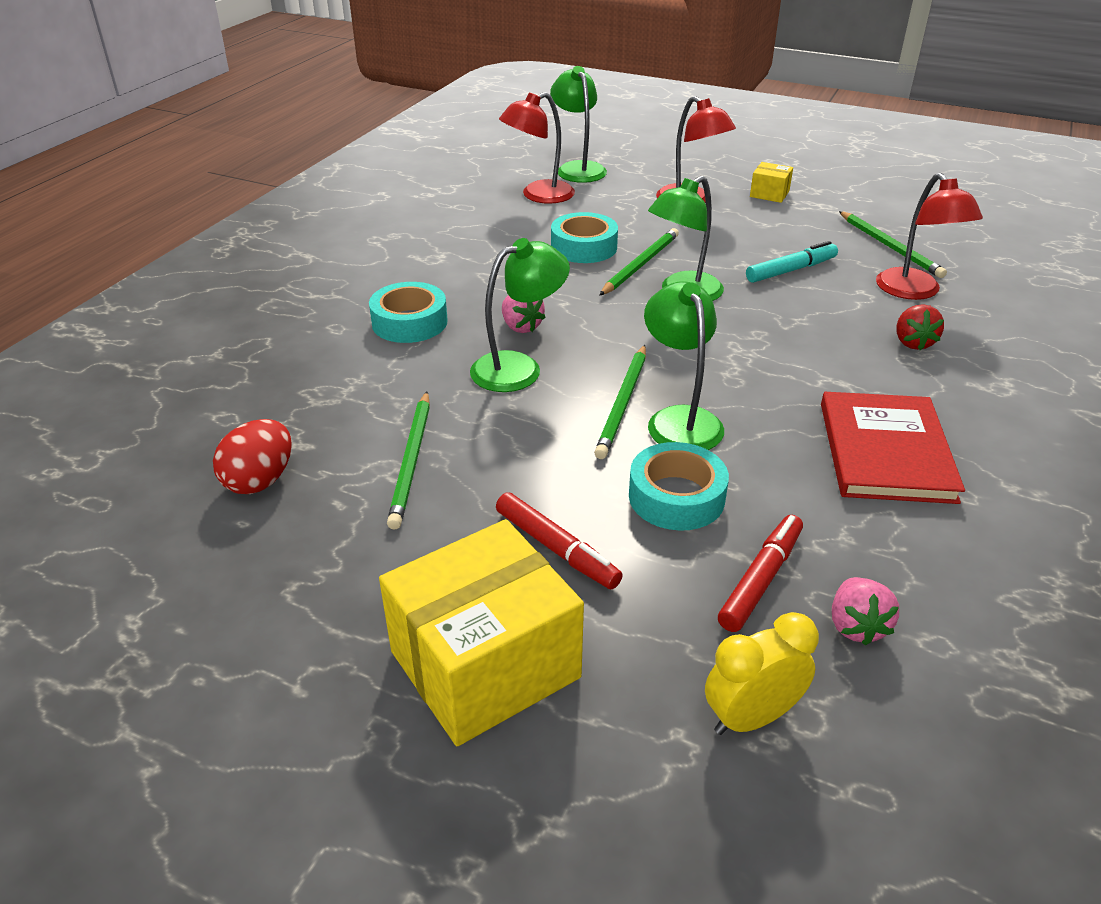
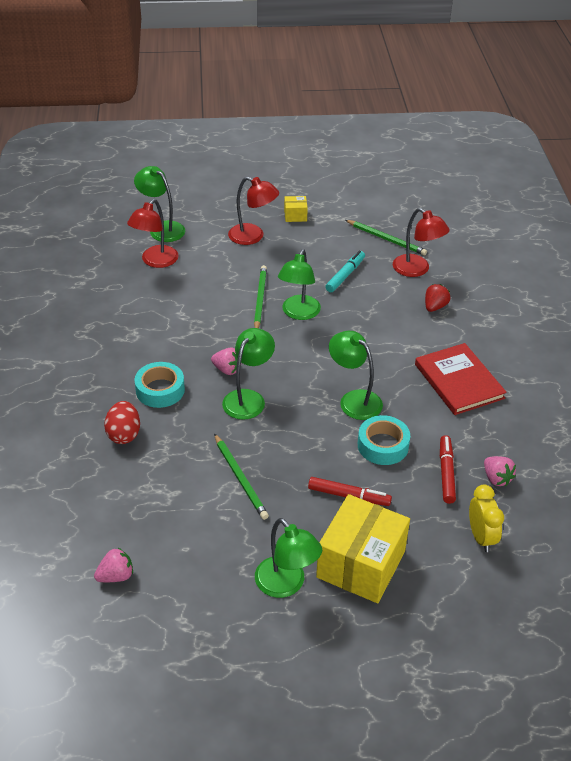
camera: 30 degrees left, 5 degrees up
red egg [213,419,292,494] -> red egg moved to [104,401,140,444]
turquoise tape [551,212,618,263] -> none
green pencil [594,345,646,459] -> none
yellow clock [705,612,819,735] -> yellow clock turned 135 degrees clockwise [469,485,504,552]
red strawberry [896,304,944,350] -> red strawberry turned 120 degrees counterclockwise [425,284,451,312]
none -> pink strawberry [94,548,133,582]
none -> green lamp [255,518,322,598]

